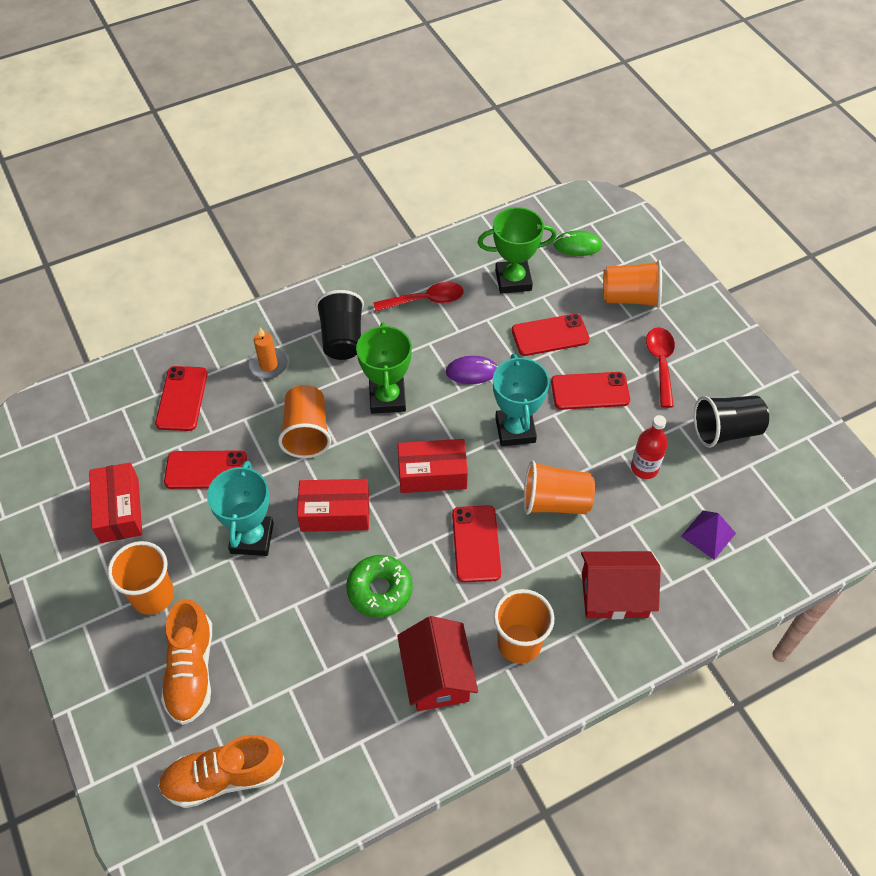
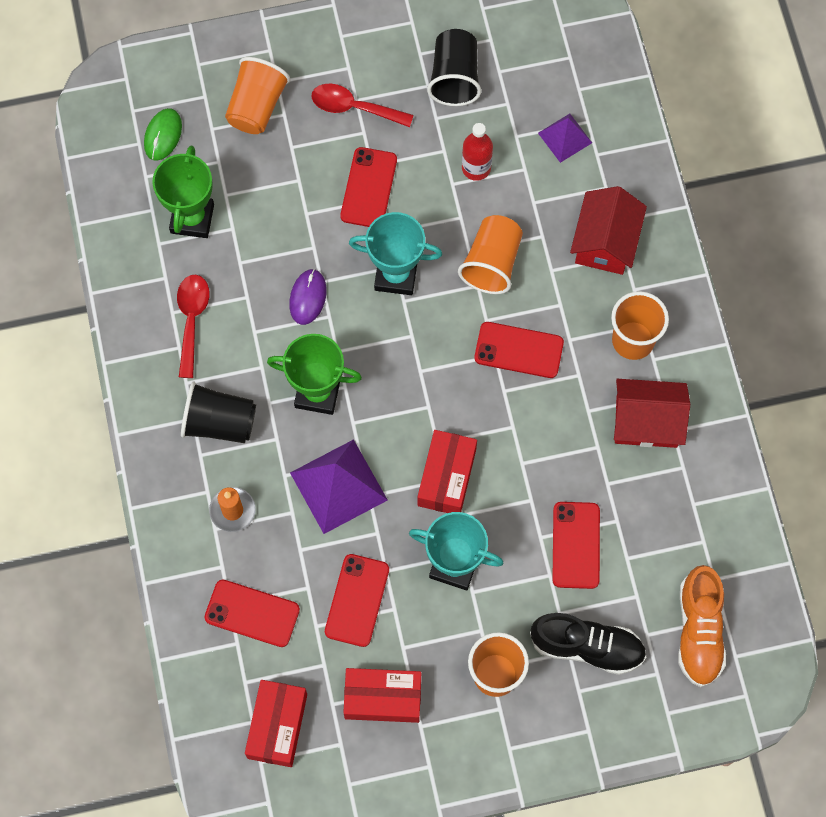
camera: 75 degrees left, 15 degrees up
orange shoe [161,599,212,725] -> black shoe [530,613,647,675]
orange cup [278,385,331,458] -> purple pyramid [290,439,388,534]
green donut [346,555,413,618] -> none
red box [398,439,468,493] -> red box moved to [245,680,307,767]
red phone [512,314,590,356] -> red phone moved to [552,502,600,589]

